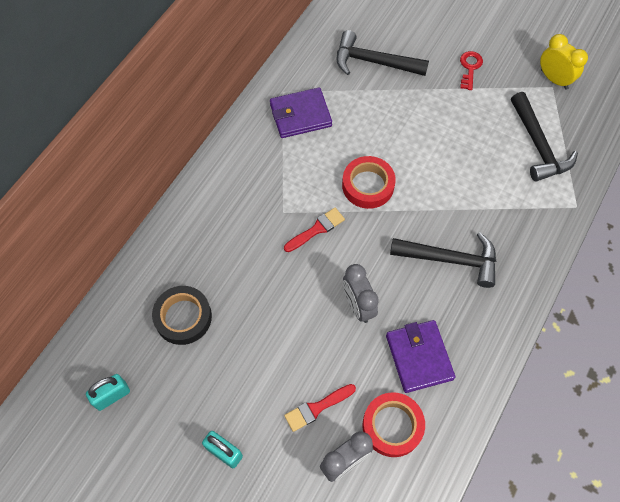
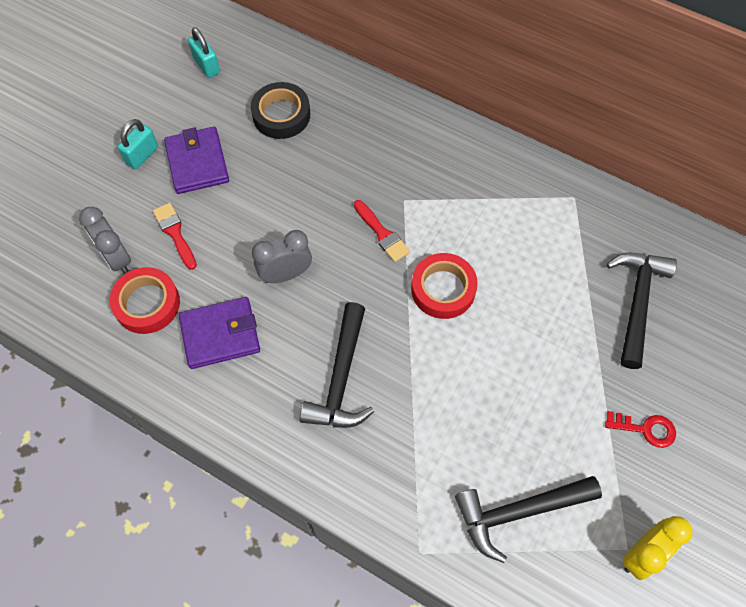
camera: 90 degrees right, 0 degrees up
purple wallet [270,87,332,138] -> purple wallet moved to [164,126,229,194]

